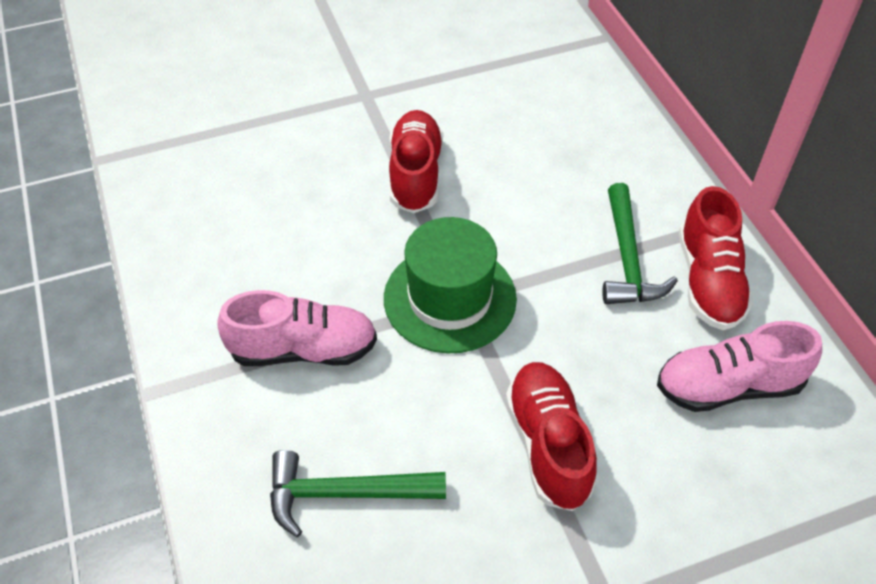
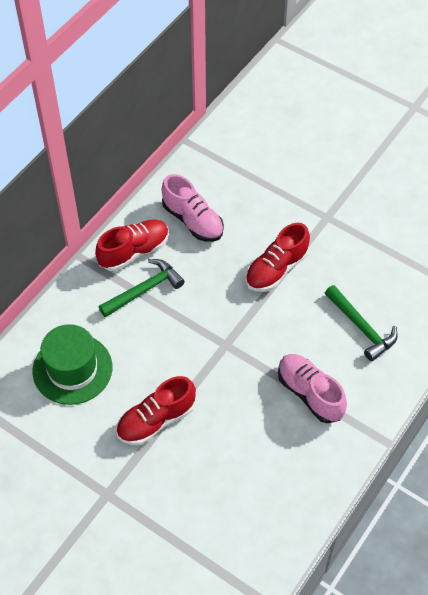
camera: 125 degrees left, 5 degrees up
green hat [384,217,517,353] -> green hat moved to [32,324,112,405]

